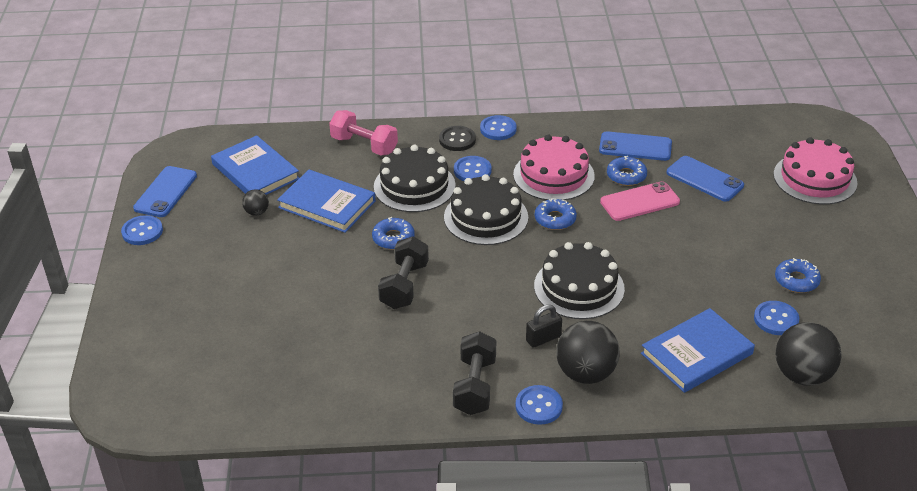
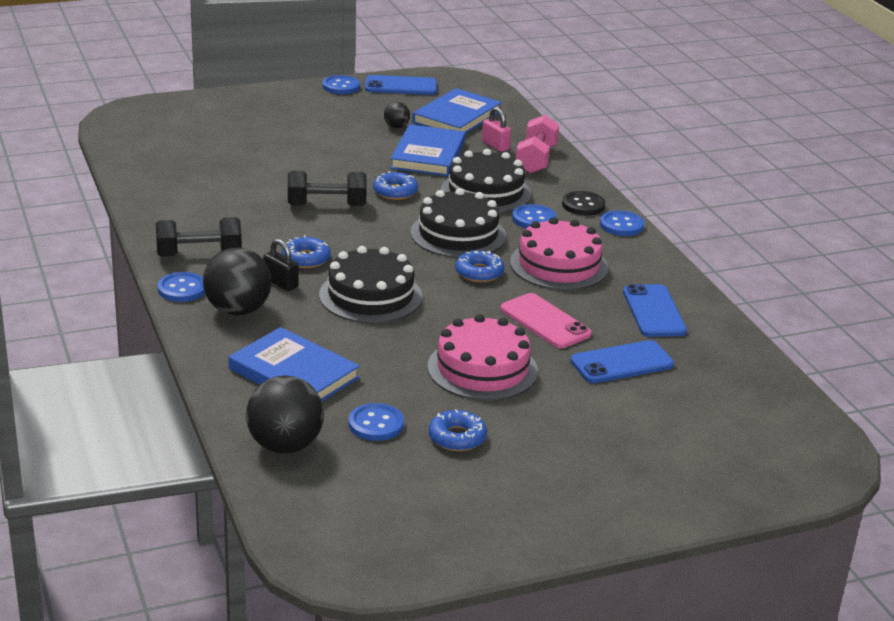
camera: 70 degrees right, 10 degrees down
blue donut [607,156,647,186] -> blue donut moved to [281,235,331,268]
blue phone [667,156,744,202] -> blue phone turned 45 degrees clockwise [570,340,674,383]
pink cake [774,137,857,205] -> pink cake moved to [427,314,538,401]
none -> pink padlock [482,107,511,152]

